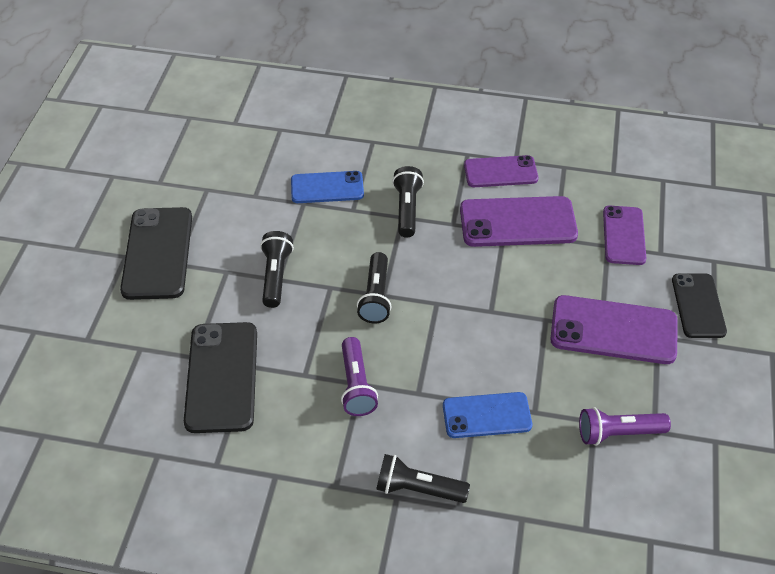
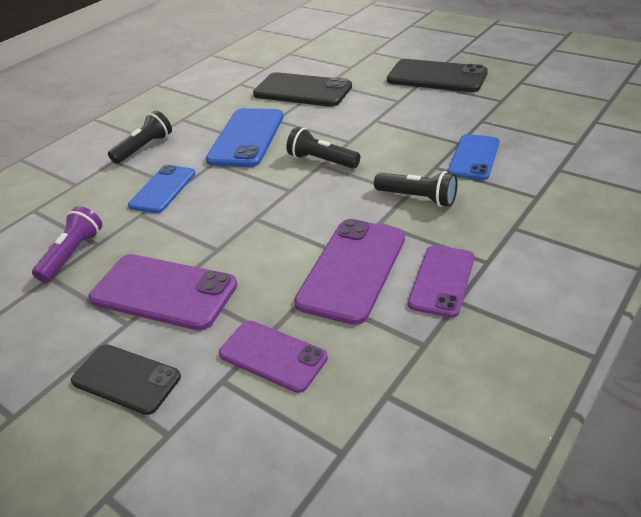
camera: 120 degrees right, 10 degrees down
black flashlight [260,231,294,308] -> none
purple flashlight [341,337,378,416] -> blue phone [206,108,284,167]
purple phone [550,295,678,364] -> purple phone turned 75 degrees clockwise [88,254,238,331]

